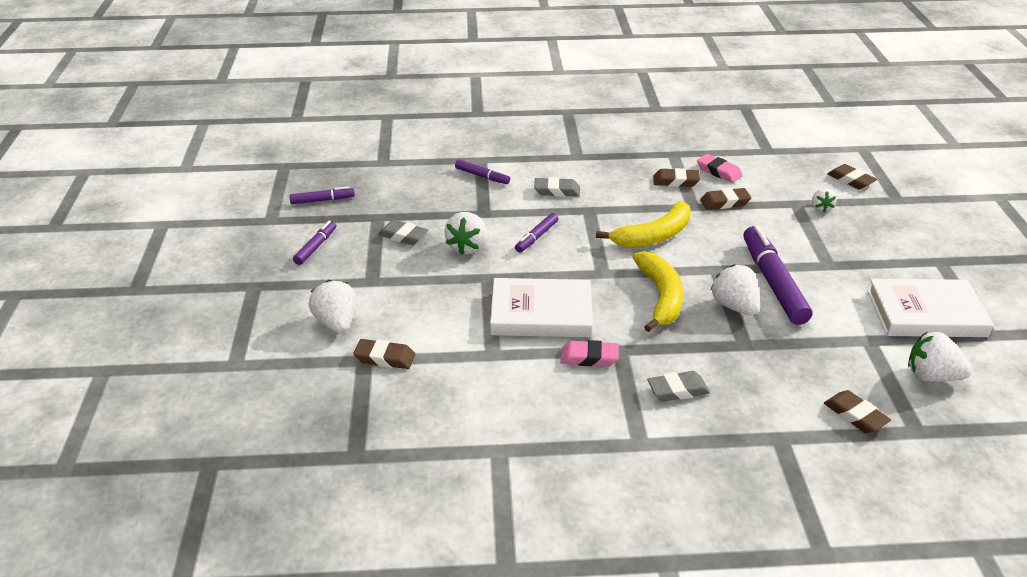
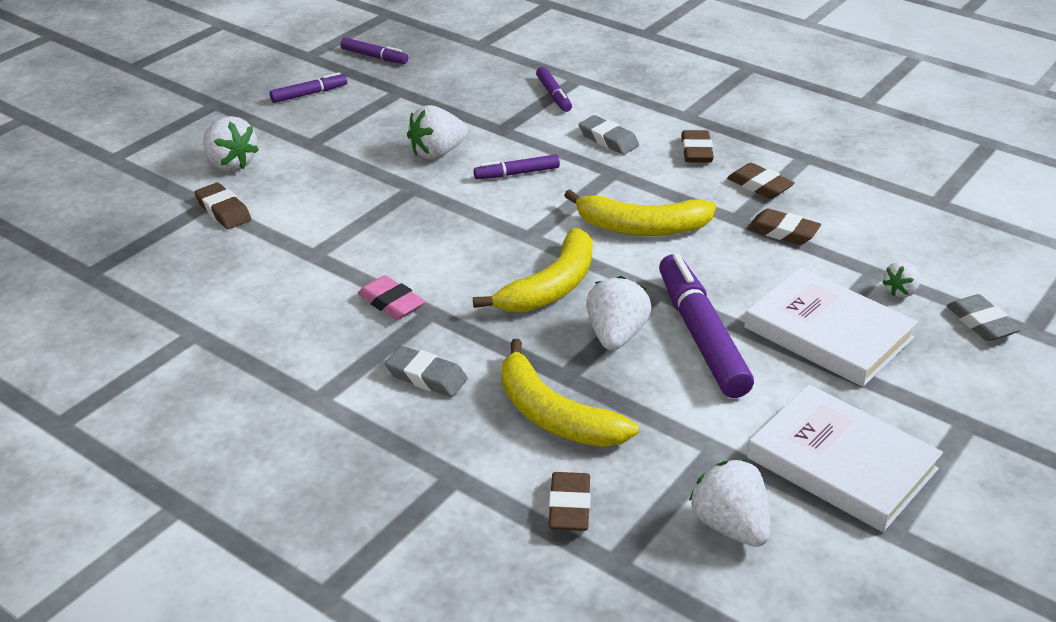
camera: 40 degrees right, 0 degrees up
white strawberry [308,280,356,333] -> white strawberry turned 120 degrees clockwise [203,116,259,171]
grey eraser [378,220,428,245] -> grey eraser moved to [947,294,1021,341]
white book [490,278,593,337] -> white book moved to [744,267,918,387]
pink eraser [697,154,743,183] -> none
purple marker [744,226,812,325] -> purple marker turned 45 degrees counterclockwise [659,254,754,398]
brown eraser [828,164,877,189] -> brown eraser moved to [681,130,714,163]
none -> yellow banana [501,339,639,447]

